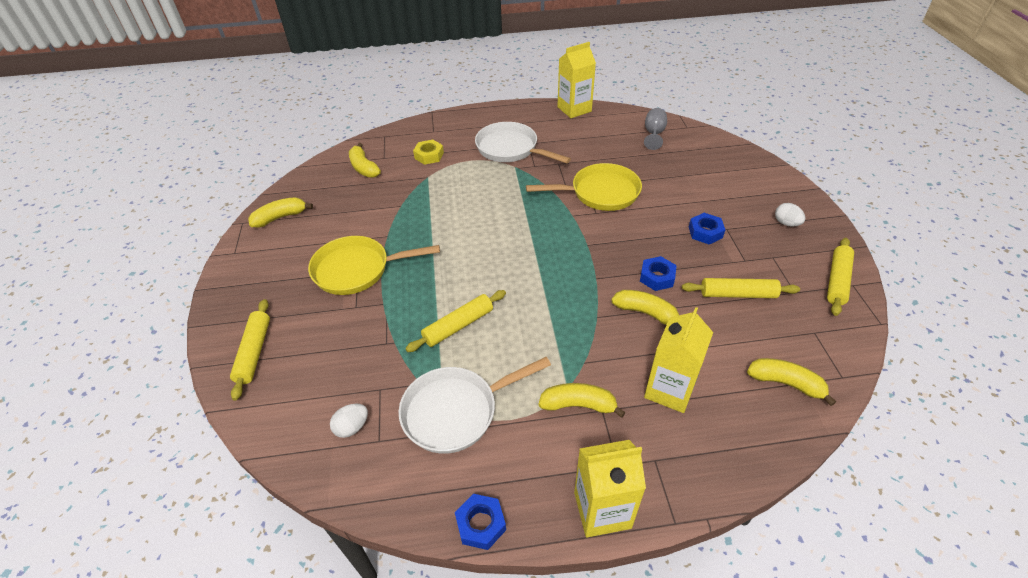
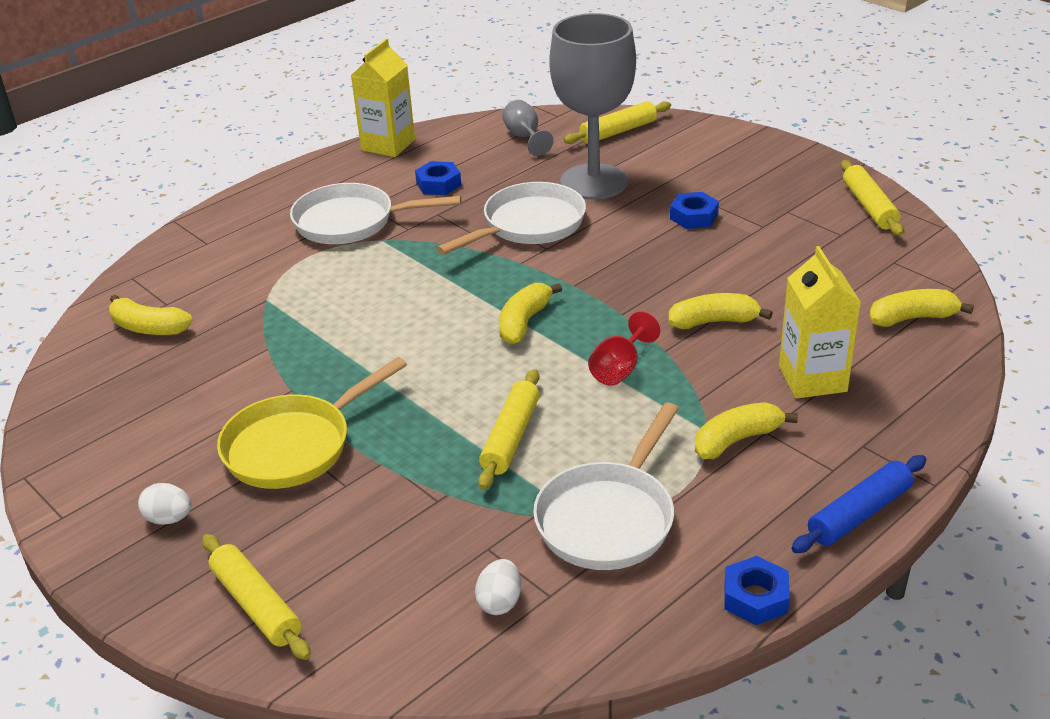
camera: 35 degrees left, 10 degrees down
yellow banana [248,197,313,228] -> yellow banana moved to [499,283,562,345]
yellow nut [413,140,444,165] -> none
yellow pan [526,163,642,211] -> white pan [436,182,586,255]
yellow carton [574,440,646,538] -> blue rolling pin [791,455,926,553]
blue nut [640,256,677,291] -> blue nut moved to [415,161,461,195]
yellow rolling pin [682,278,800,298] -> yellow rolling pin moved to [564,101,671,144]
white egg [775,203,805,227] -> white egg moved to [138,483,191,525]
none -> grey goblet [549,13,636,200]
none -> red goblet [588,311,660,386]

